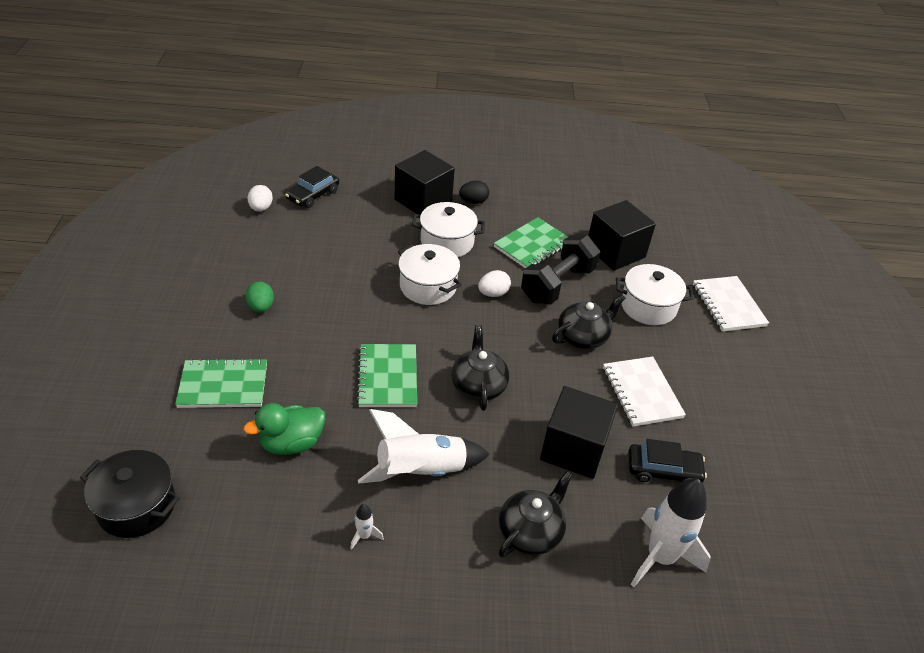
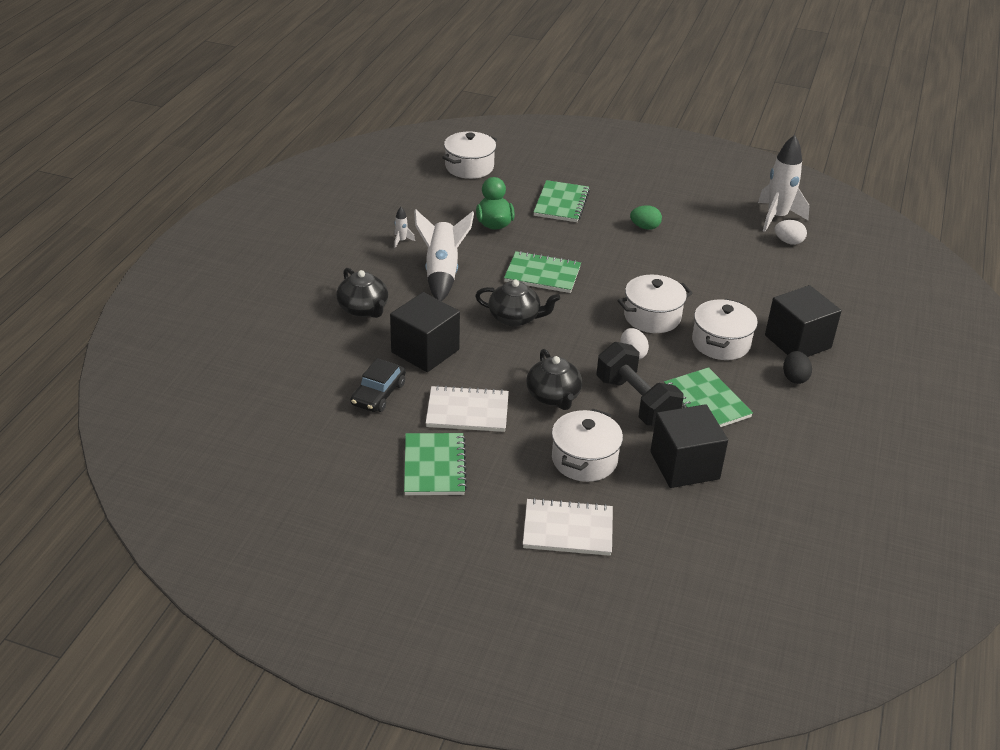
camera: 110 degrees right, 5 degrees down
black pot [80,450,180,538] -> white pot [442,131,497,179]
black car [285,166,339,208] -> none
white rocket [631,479,711,587] -> white rocket moved to [758,135,809,232]
none -> green notebook [404,433,467,495]

